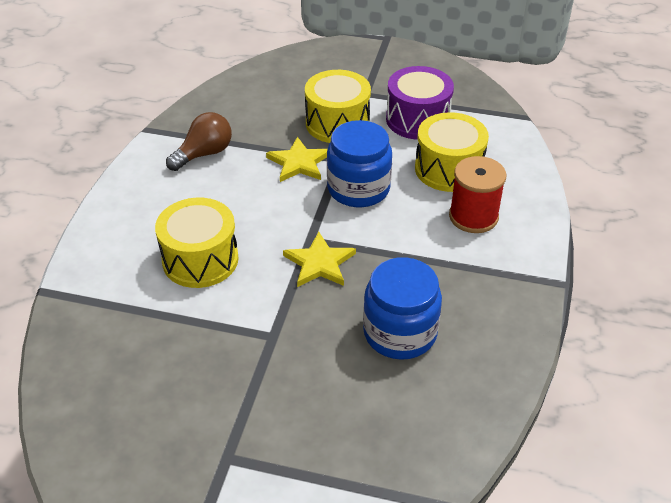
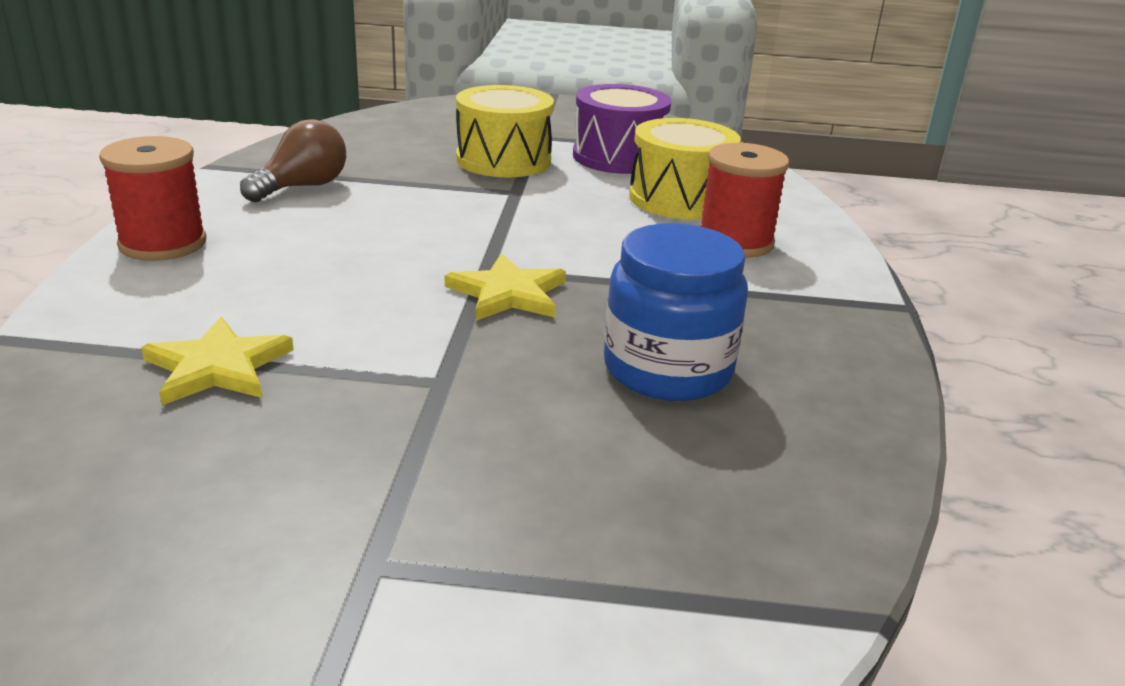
camera: 10 degrees left, 15 degrees down
yellow drum [155,198,238,288] -> none
yellow star [266,137,327,182] -> yellow star moved to [141,317,294,405]
blue jar [327,120,392,207] -> none
none -> red spool [99,136,206,261]

